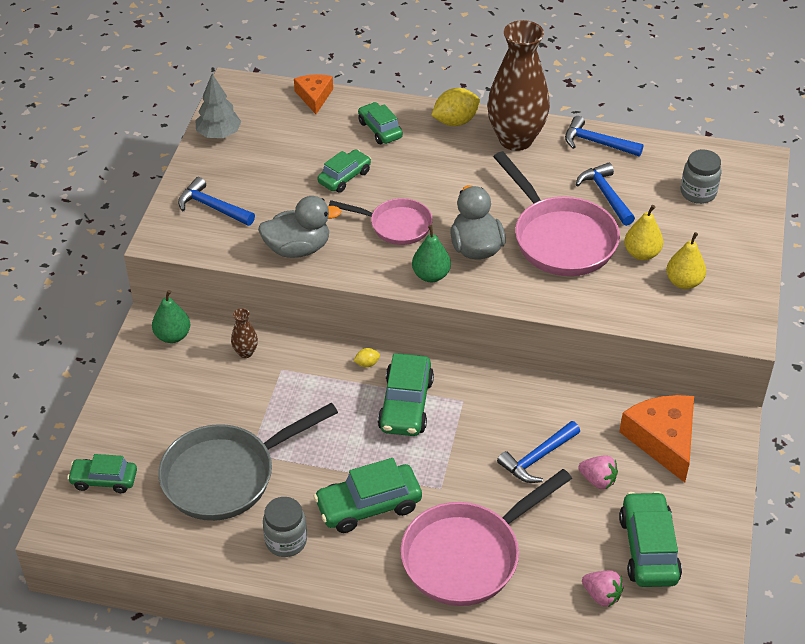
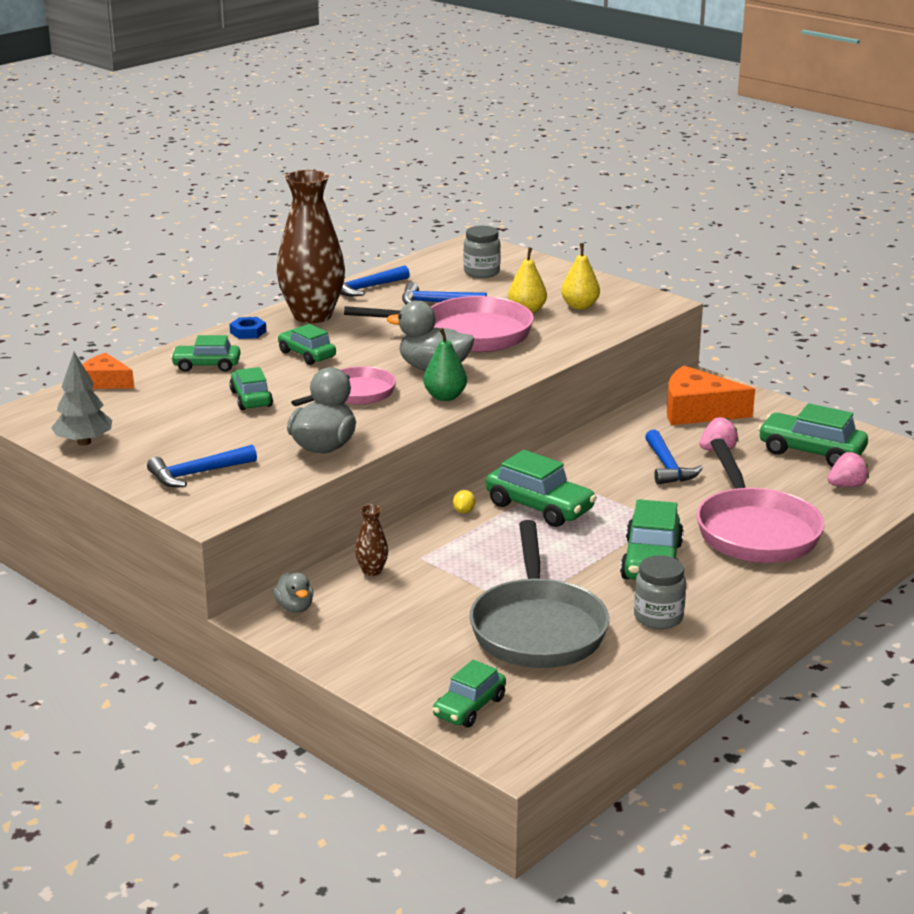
camera: 60 degrees left, 20 degrees down
green pear [152,290,190,343] -> grey duck [273,572,313,613]
yellow lemon [431,88,480,126] -> blue nut [229,317,267,339]
none -> green car [278,324,336,365]

